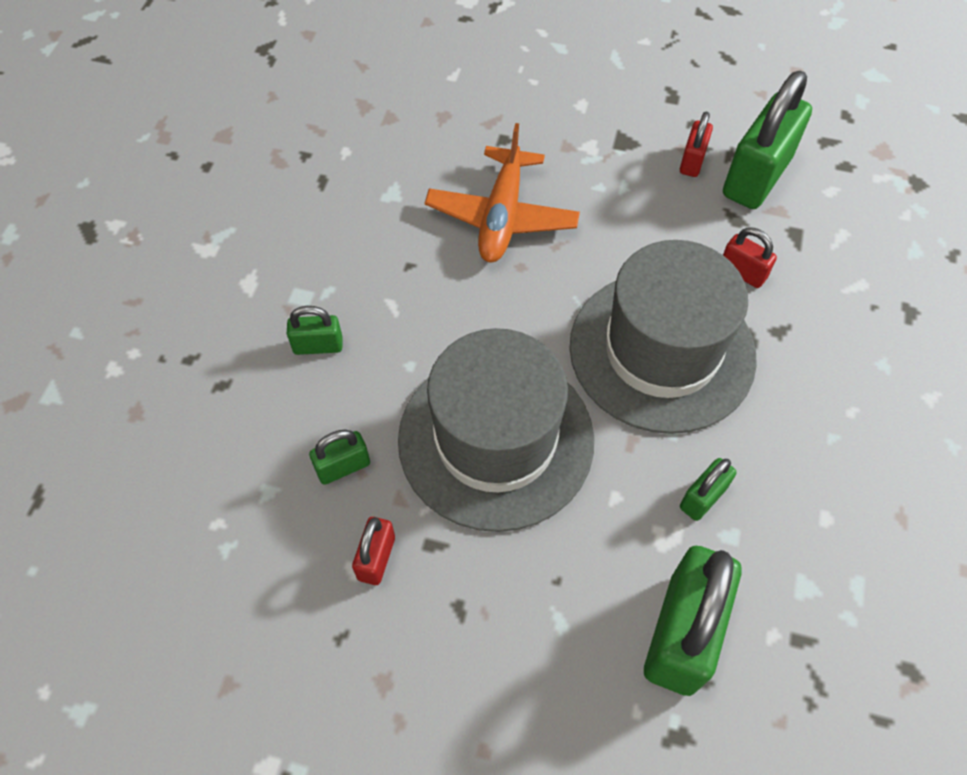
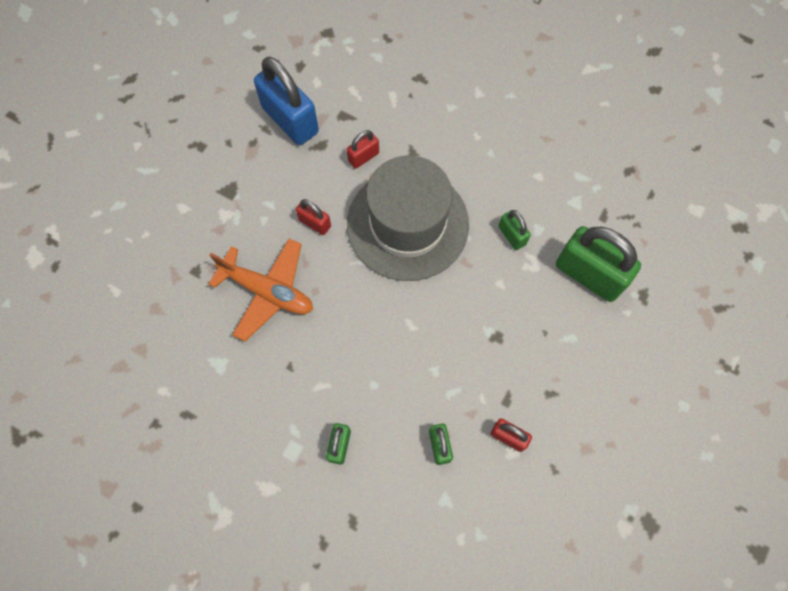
camera: 75 degrees left, 10 degrees up
grey hat [398,328,594,532] -> none
red padlock [680,111,713,177] -> red padlock moved to [296,199,331,235]
green padlock [723,70,812,209] -> blue padlock [254,57,319,145]

